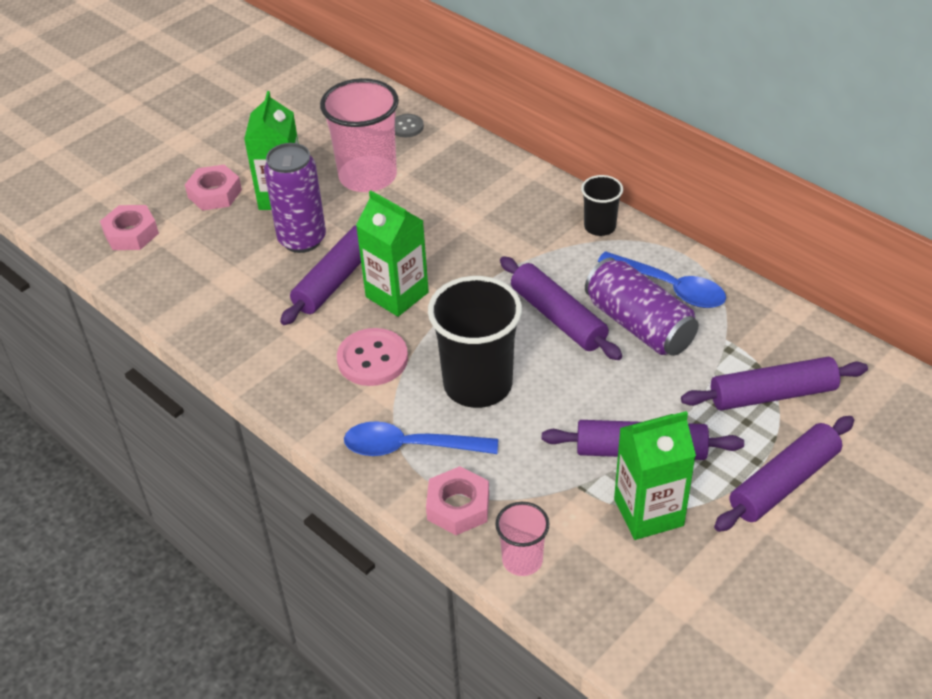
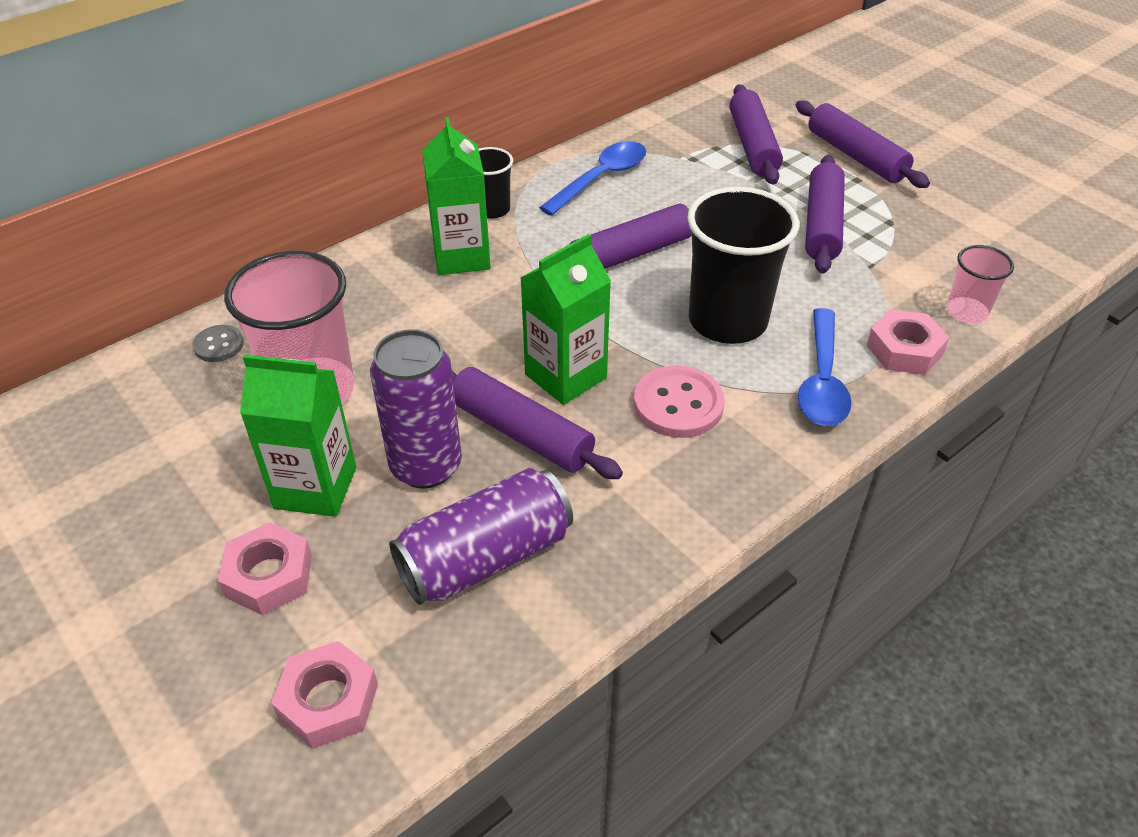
camera: 85 degrees left, 0 degrees up
purple can [585,258,699,356] -> purple can moved to [389,468,573,605]
green carton [614,411,696,540] -> green carton moved to [422,117,491,275]

